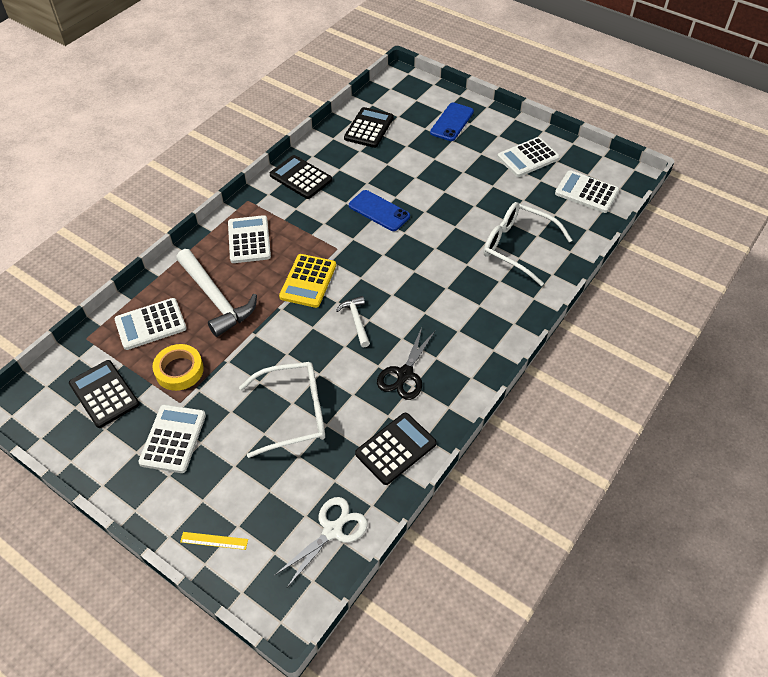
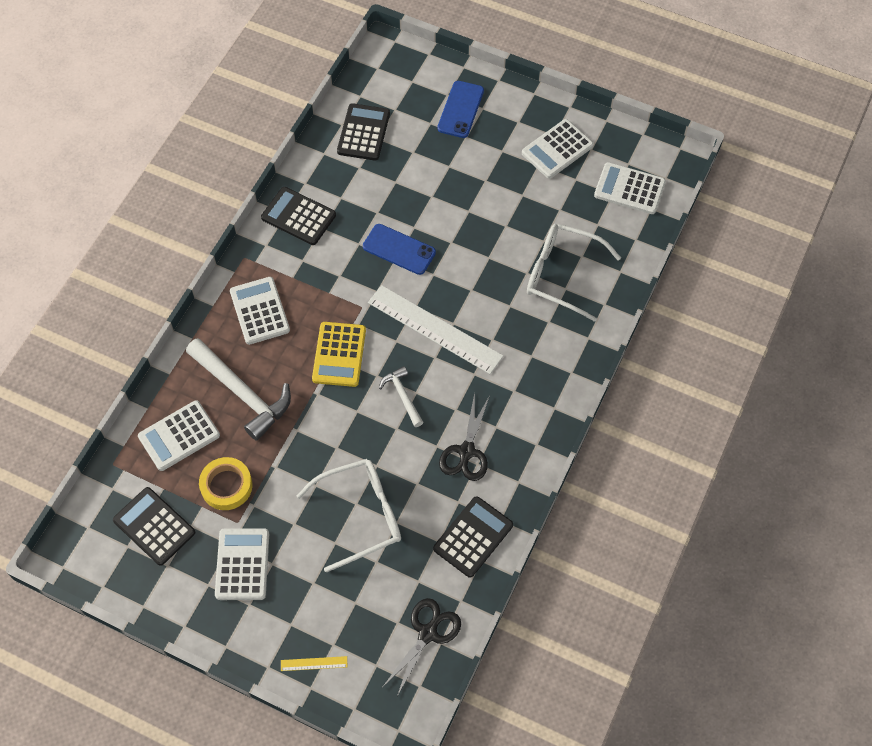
camera: 10 degrees left, 10 degrees up
white scissors [274,497,368,587] -> black scissors [383,598,461,696]
none -> white ruler [368,285,503,374]

